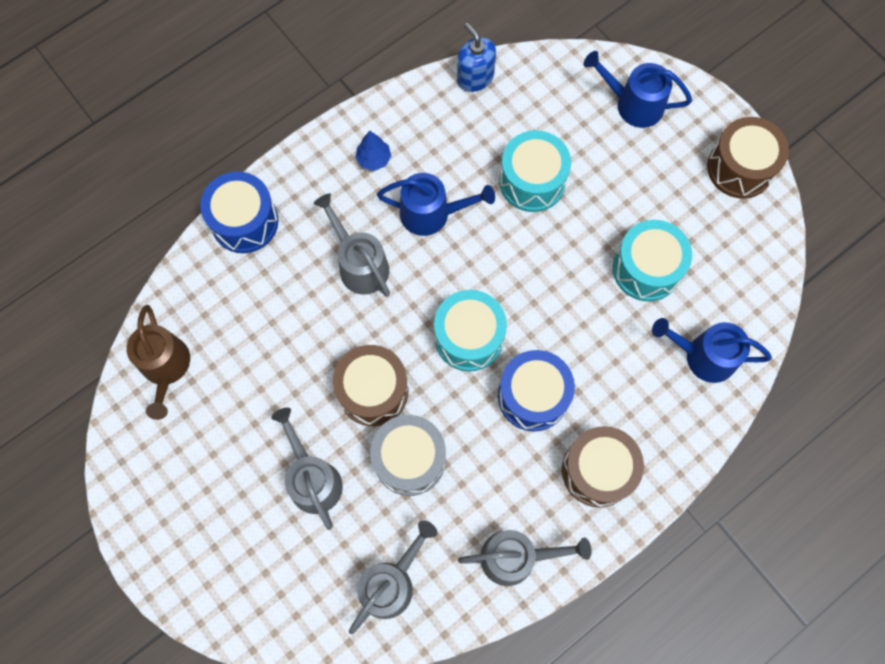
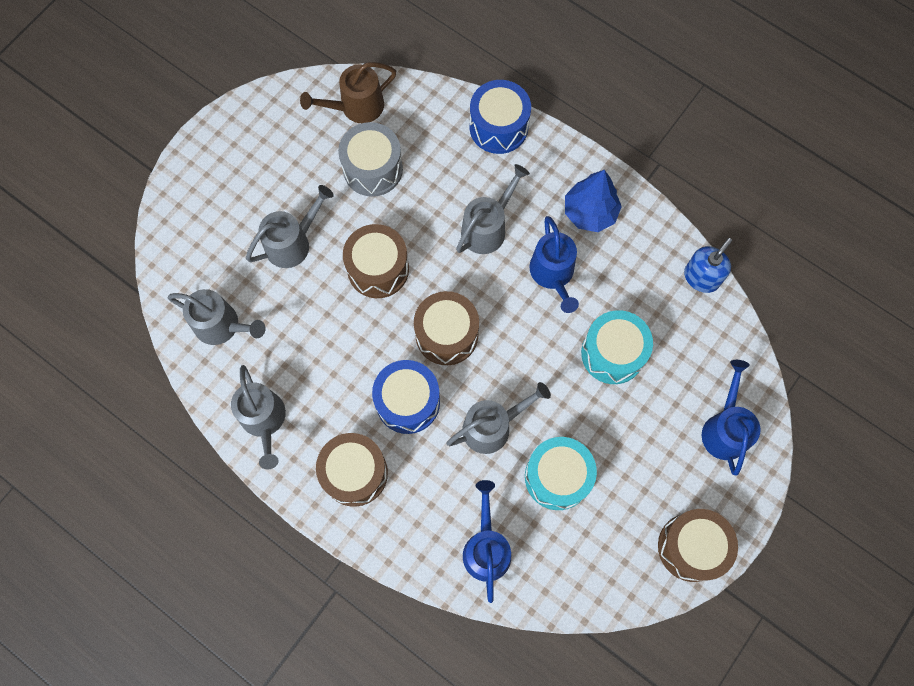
camera: 75 degrees right, 0 degrees up
blue tree [356,131,391,171] -> blue tree [565,170,622,232], size x1.73
grey drum [370,415,446,496] -> grey drum moved to [338,122,403,197]
turquoise drum [434,290,507,371] -> brown drum [414,291,479,365]
none -> grey watering can [446,382,551,454]

